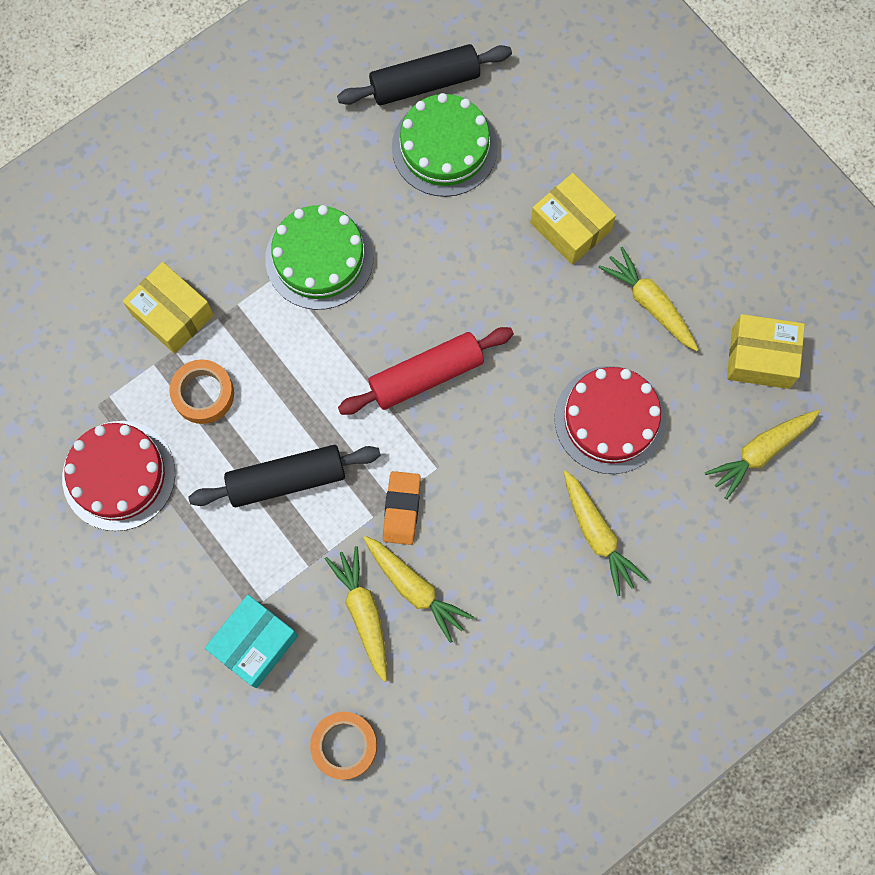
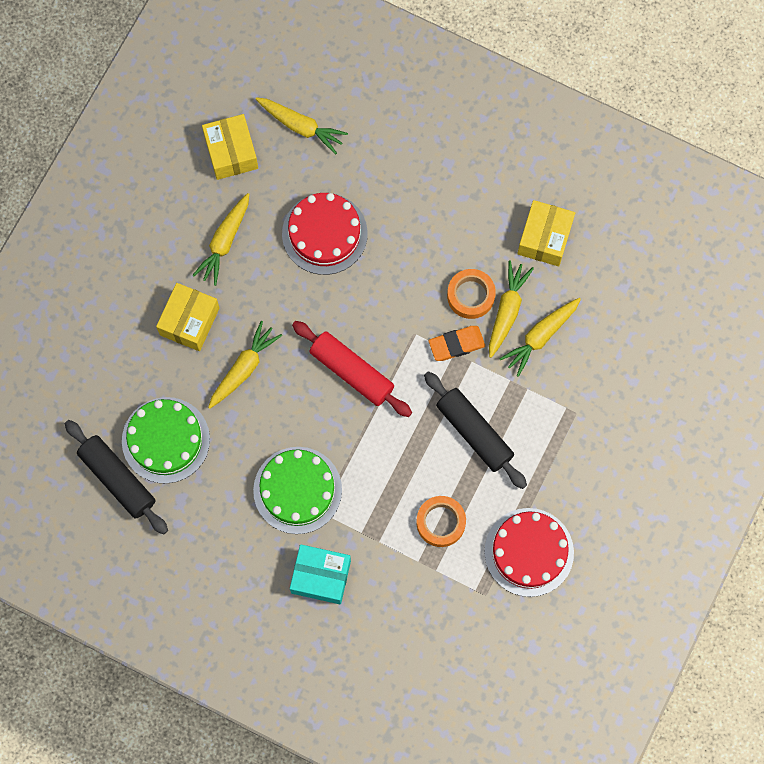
camera: 115 degrees left, 0 degrees up
yellow box [123,262,214,354] -> yellow box moved to [517,200,575,266]
turquoise box [205,595,298,688] -> turquoise box moved to [290,544,351,604]
orange tape [310,712,377,780] -> orange tape moved to [447,269,496,319]
yellow carrot [564,471,648,596] -> yellow carrot moved to [208,321,282,409]

